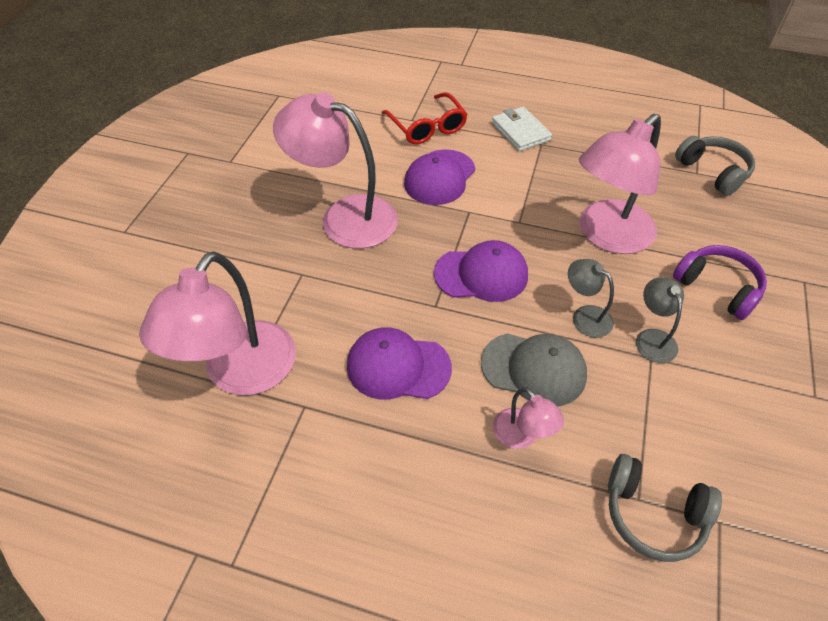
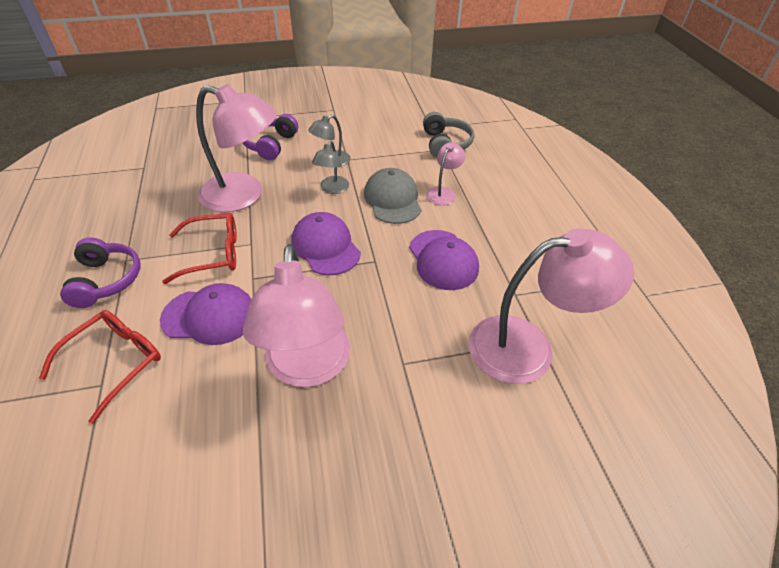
camera: 120 degrees left, 5 degrees down
white wallet [492,107,552,151] -> purple headphones [60,237,140,308]
grey headphones [675,136,755,196] -> none
none -> red glasses [162,213,237,284]

